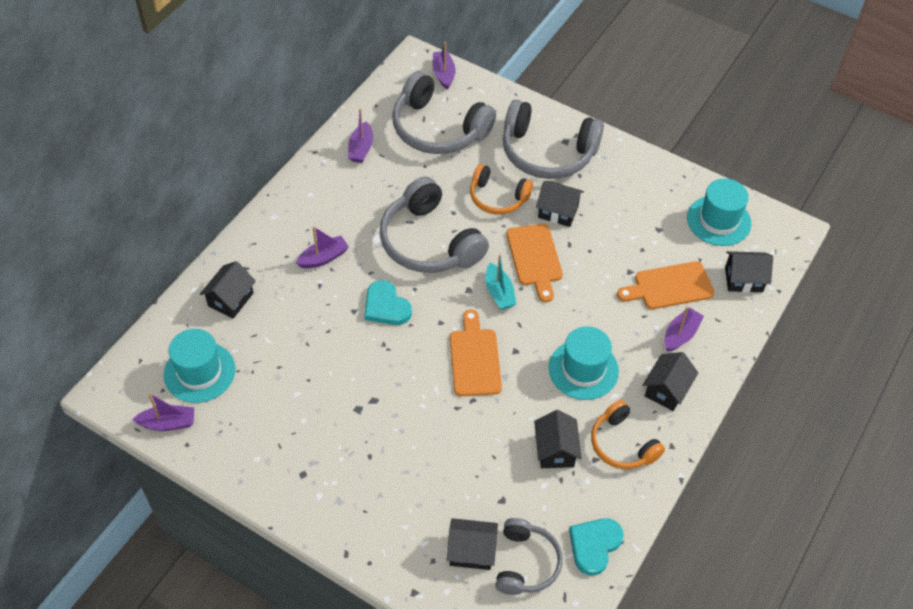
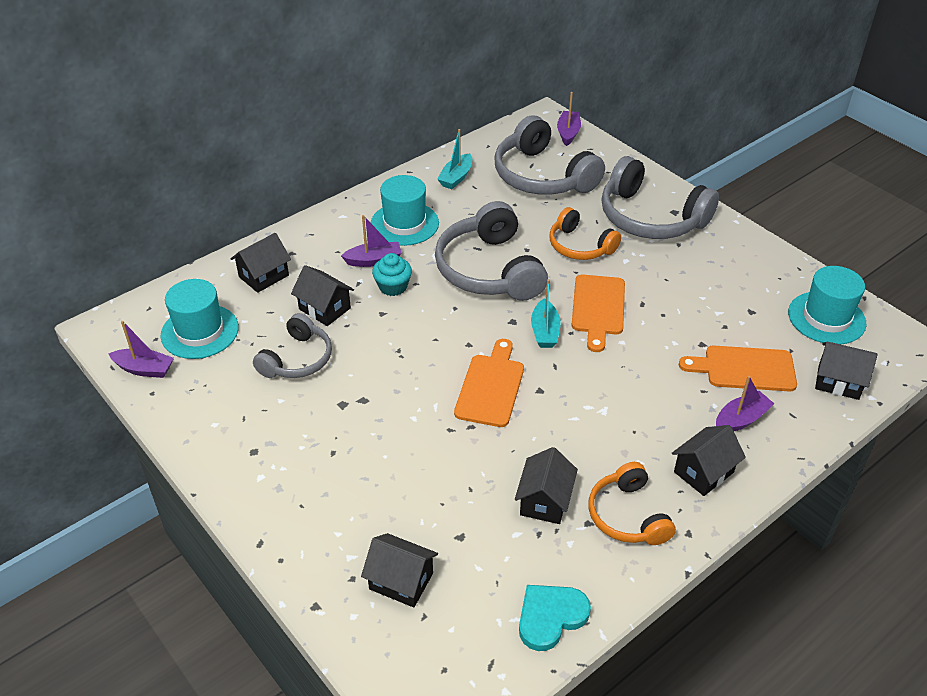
camera: 20 degrees right, 10 degrees down
purple boat [348,109,373,163] -> turquoise boat [437,129,472,189]
turquoise heart [365,280,412,325] -> none
grey headphones [495,518,563,595] -> grey headphones moved to [253,313,332,378]
black house [536,181,584,227] -> black house moved to [291,265,354,326]
turquoise hat [549,326,619,400] -> turquoise hat moved to [371,175,439,246]
none -> turquoise cupcake [372,253,412,296]

